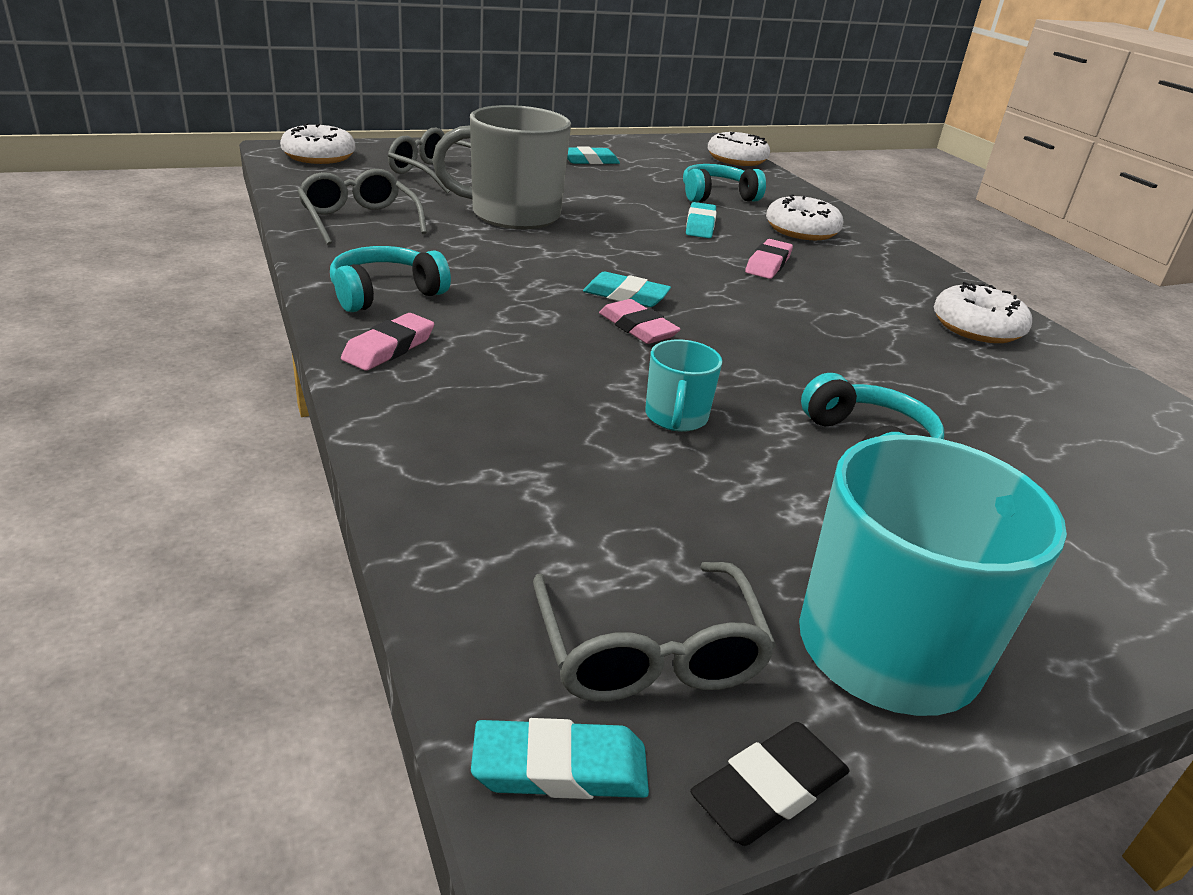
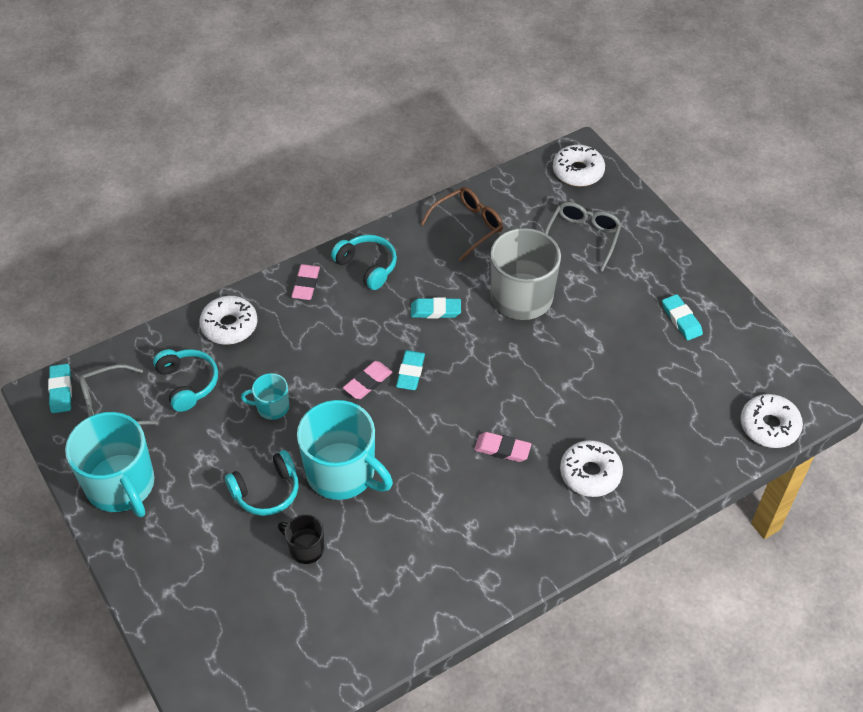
camera: 85 degrees right, 20 degrees up
grey glasses [298,169,427,245] -> brown glasses [421,187,503,261]
pink eraser [341,313,434,371] -> pink eraser turned 75 degrees clockwise [291,264,320,300]
turquoise headphones [683,164,766,202] -> turquoise headphones moved to [153,349,218,412]
turquoise eraser [686,202,717,238] -> turquoise eraser moved to [411,297,461,319]
black eraser [690,722,849,846] -> none
white donut [934,282,1032,343] -> white donut moved to [199,296,258,345]
none -> black mug [278,515,324,564]
none -> turquoise mug [297,400,393,500]

